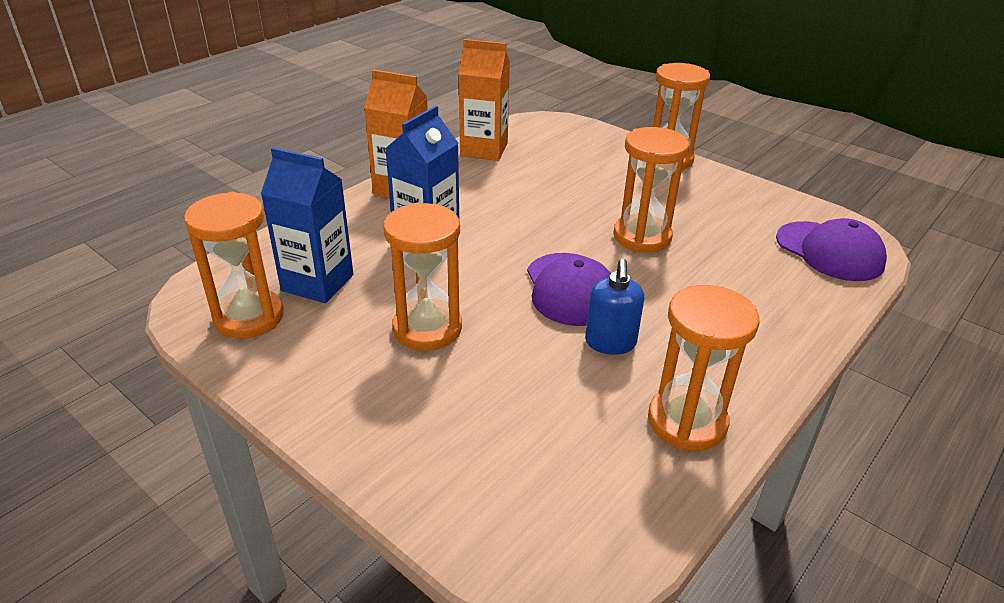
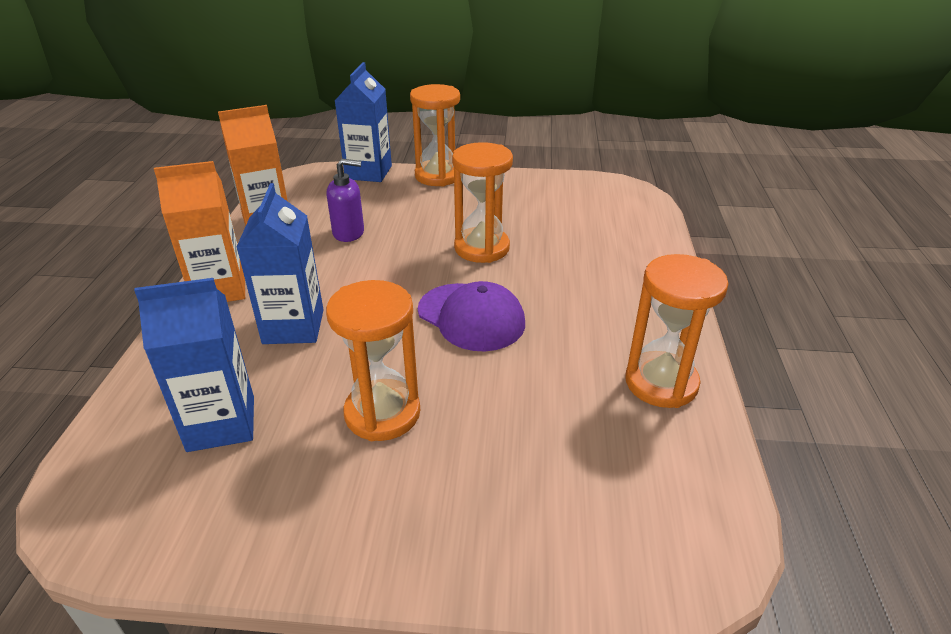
camera: 35 degrees left, 0 degrees up
orange hourglass [184,192,284,339] -> none
blue soap dispenser [585,259,644,355] -> none
purple cap [776,218,887,281] -> none
none -> purple soap dispenser [327,159,364,242]
none -> blue carton [335,62,392,182]

